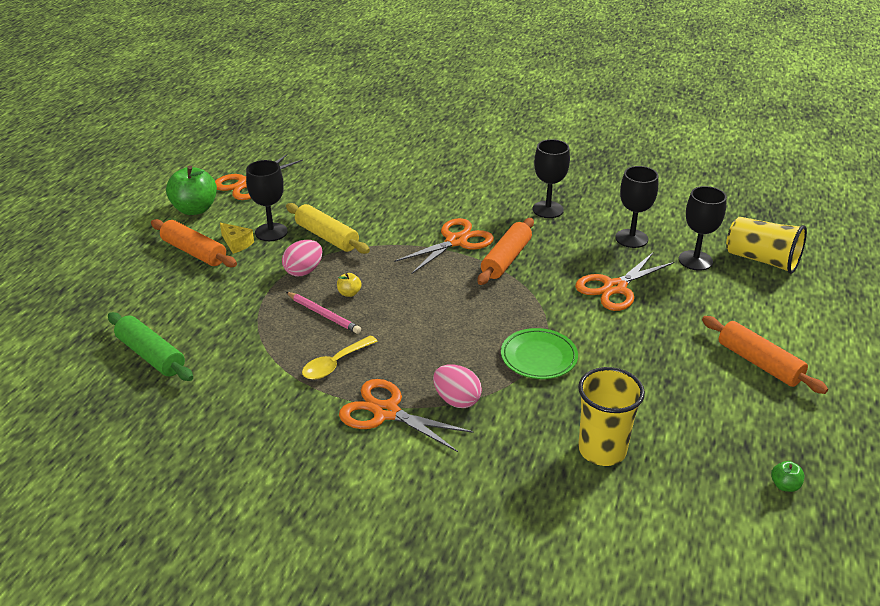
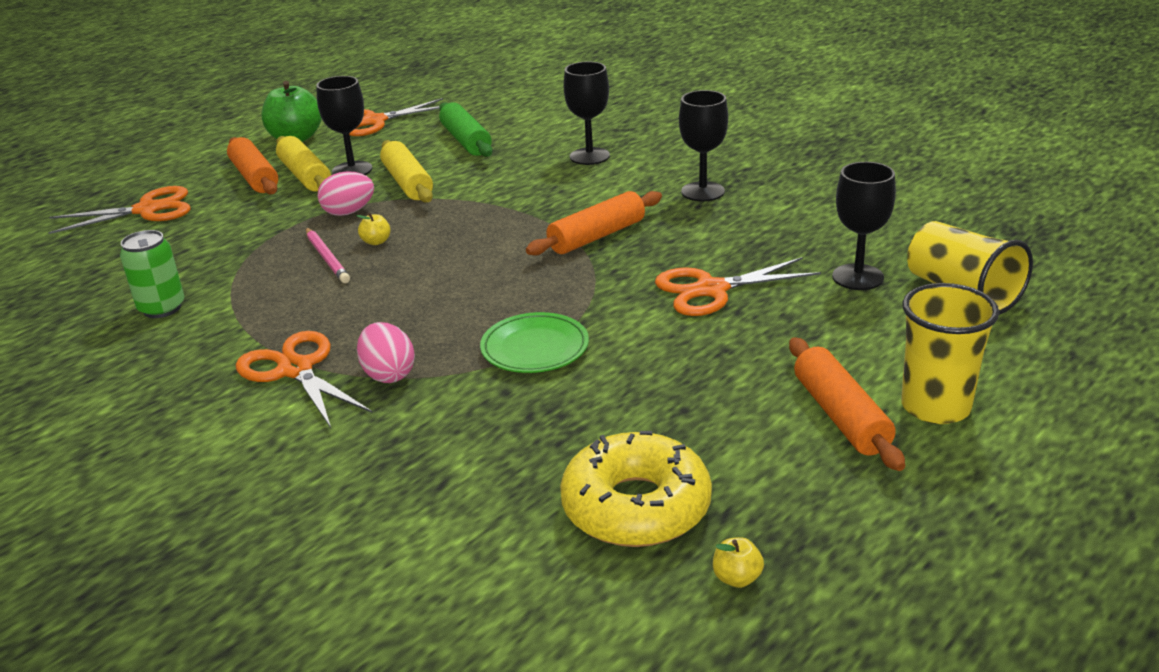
camera: 25 degrees right, 5 degrees down
green rolling pin [108,312,193,381] -> green rolling pin moved to [439,102,493,157]
yellow cheese [220,223,254,254] -> yellow rolling pin [276,136,331,192]
yellow spoon [302,335,378,380] -> none
orange scissors [394,218,494,274] -> orange scissors moved to [48,186,190,234]
yellow cup [578,367,645,466] -> yellow cup moved to [901,283,999,424]
black goblet [615,166,658,248] -> black goblet moved to [564,62,610,165]
green apple [771,461,804,492] -> yellow apple [713,537,764,588]
none -> green can [120,230,184,318]
none -> yellow donut [560,431,712,547]

